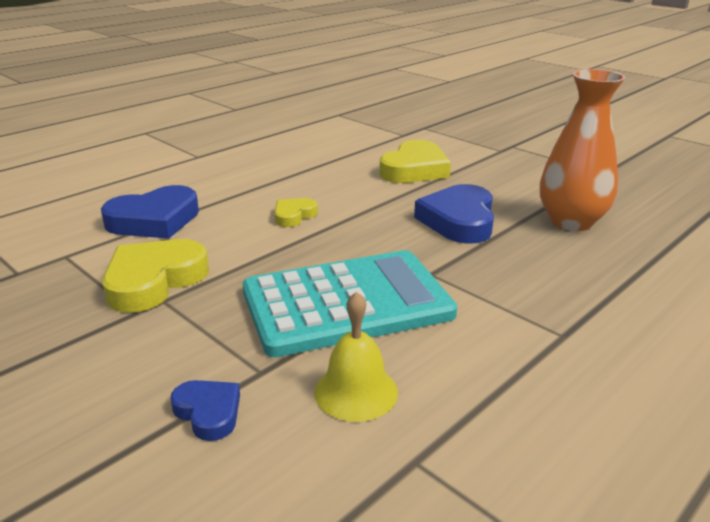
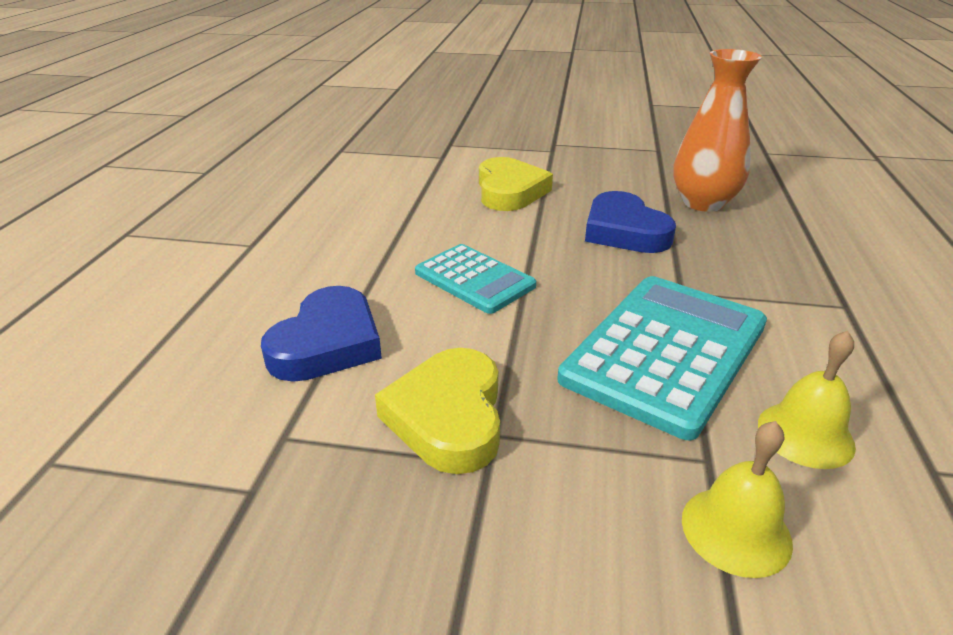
camera: 35 degrees left, 5 degrees up
blue heart [170,380,240,441] -> yellow bell [682,421,793,578]
yellow heart [275,198,318,227] -> turquoise calculator [415,244,536,314]

